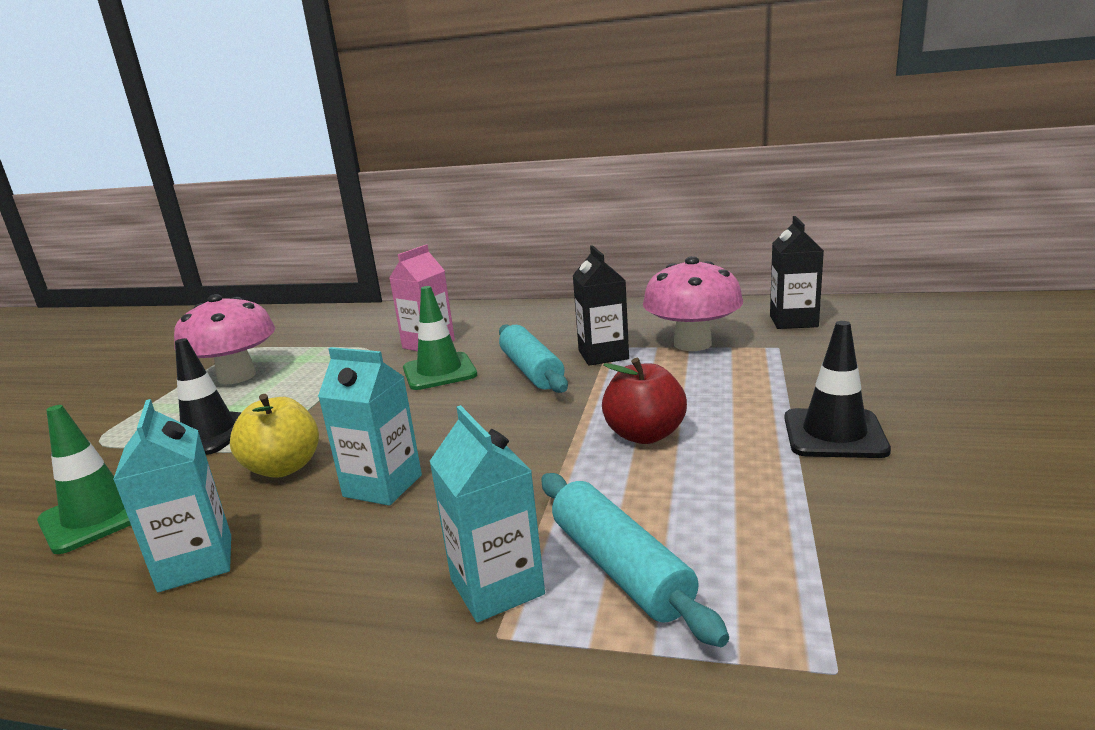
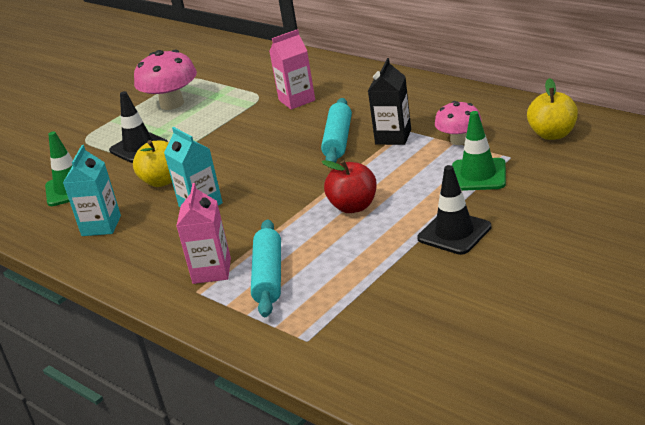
camera: 30 degrees right, 10 degrees up
green traffic cone [403,286,477,390] -> green traffic cone moved to [452,111,506,191]
turquoise carton [429,405,545,622] -> pink carton [176,183,231,284]
pink mushroom [643,256,743,351] -> pink mushroom [435,101,482,145], size x0.63
black carton [770,216,824,329] -> yellow apple [527,78,578,140]

